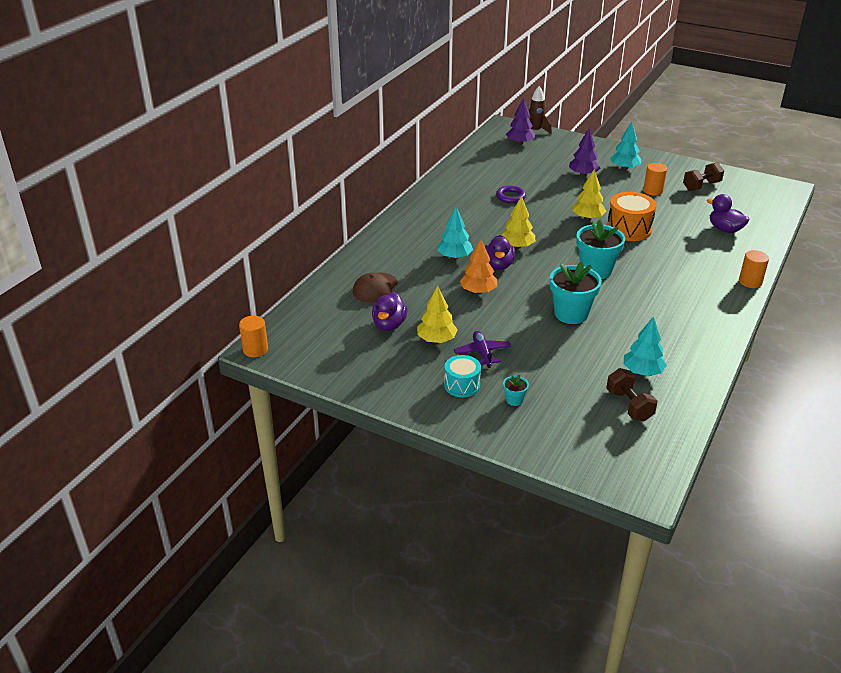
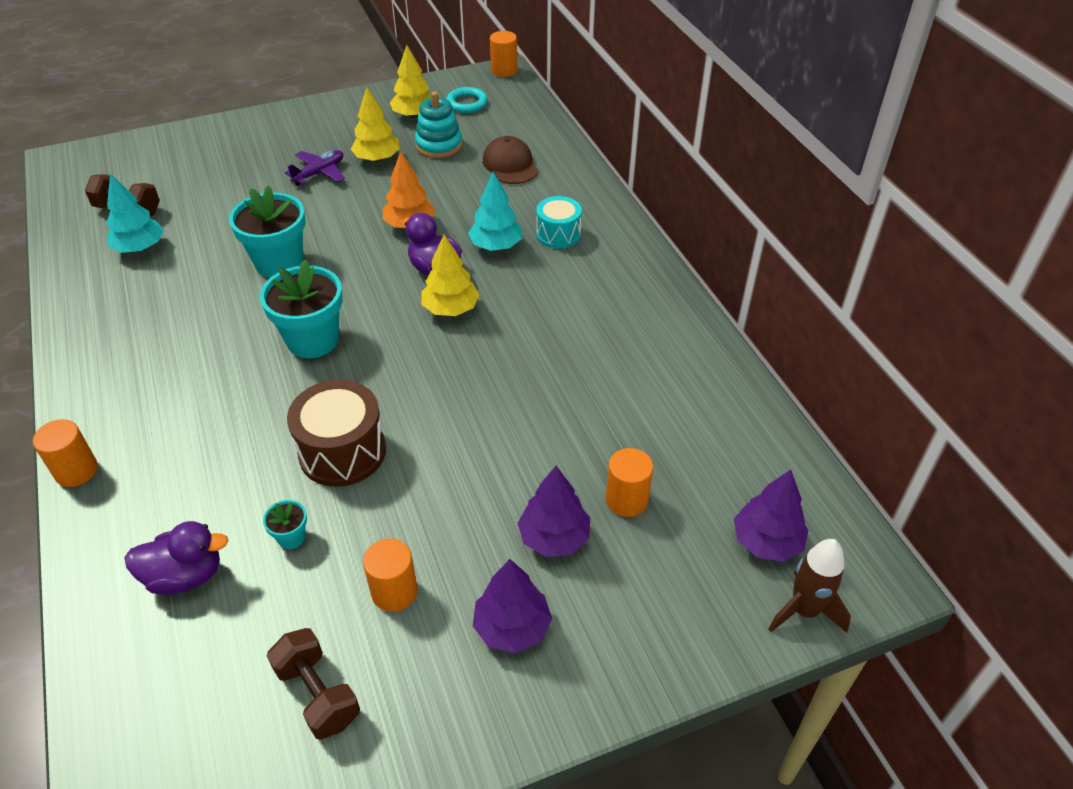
camera: 130 degrees right, 10 degrees up
purple duck [372,292,408,331] -> turquoise stacking toy [415,92,462,158]
turquoise drum [444,355,481,397] -> turquoise drum moved to [536,196,582,249]
purple plane [454,331,511,368] -> purple plane turned 75 degrees counterclockwise [285,150,345,185]
purple ring [496,186,526,203] -> none
turquoise flower pot [503,375,529,406] -> turquoise flower pot moved to [263,500,307,549]
yellow tree [572,169,606,220] -> yellow tree moved to [390,45,431,118]
orange drum [607,192,656,241] -> brown drum [287,380,386,487]
turquoise tree [610,122,641,170] -> purple tree [473,559,552,653]
brown dumbbell [683,163,724,191] -> brown dumbbell turned 45 degrees counterclockwise [267,628,360,740]
none -> turquoise ring [446,87,488,113]
none -> orange cylinder [606,448,653,517]

